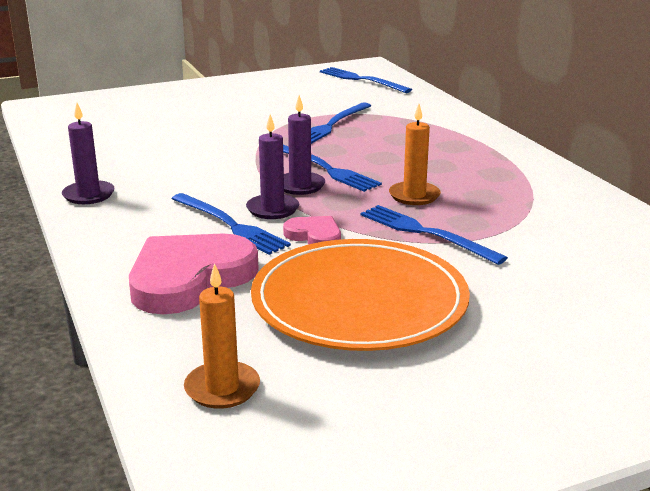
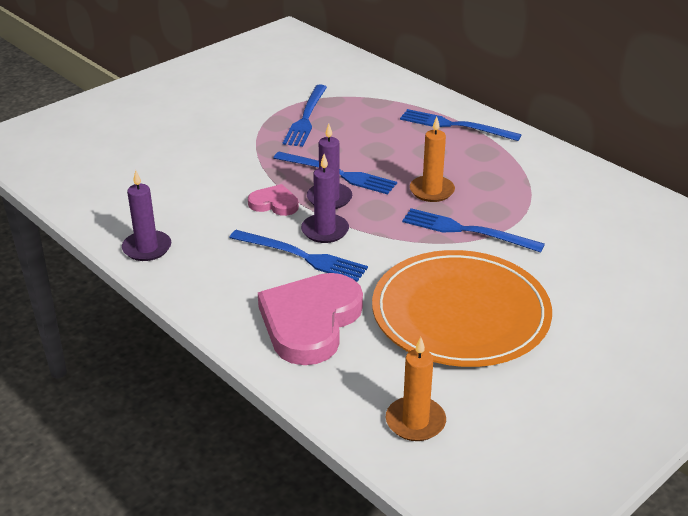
camera: 20 degrees left, 10 degrees up
pink heart [283,216,341,244] -> pink heart moved to [248,184,299,216]
blue fork [320,67,412,93] -> blue fork moved to [400,109,521,141]

